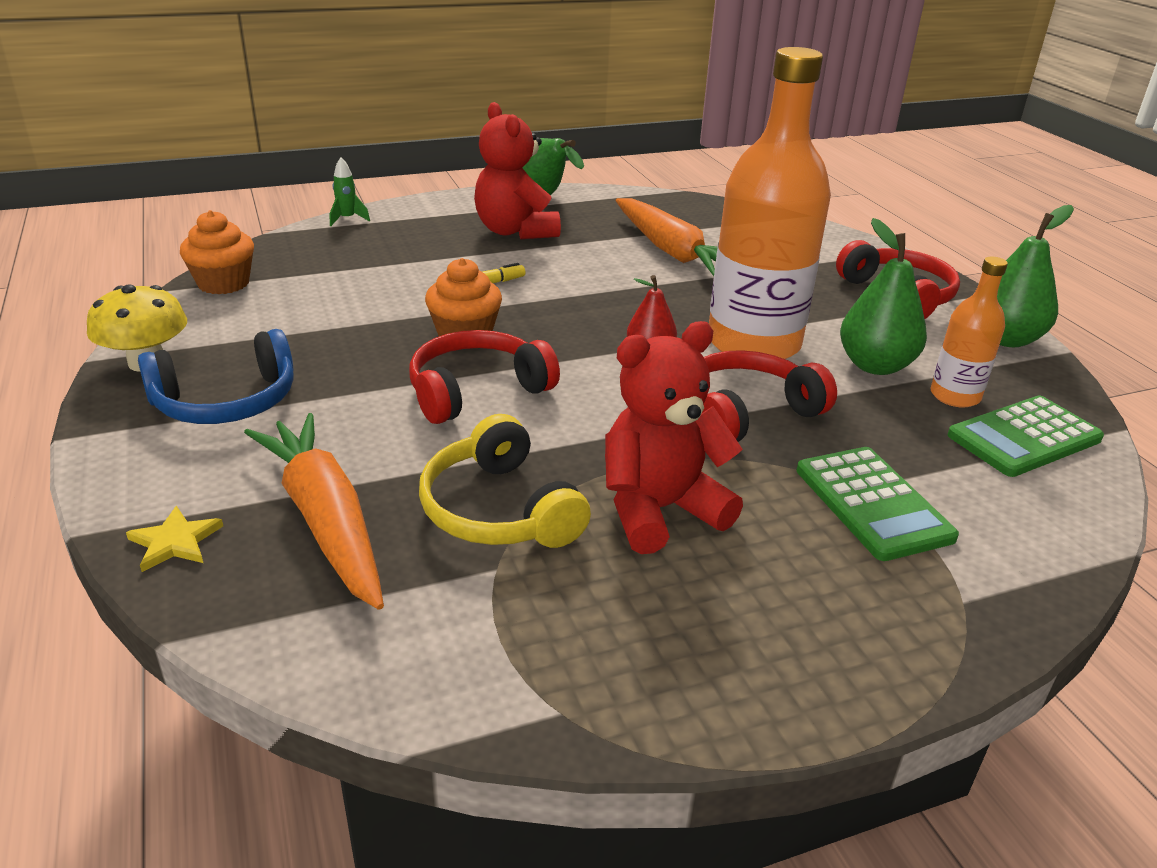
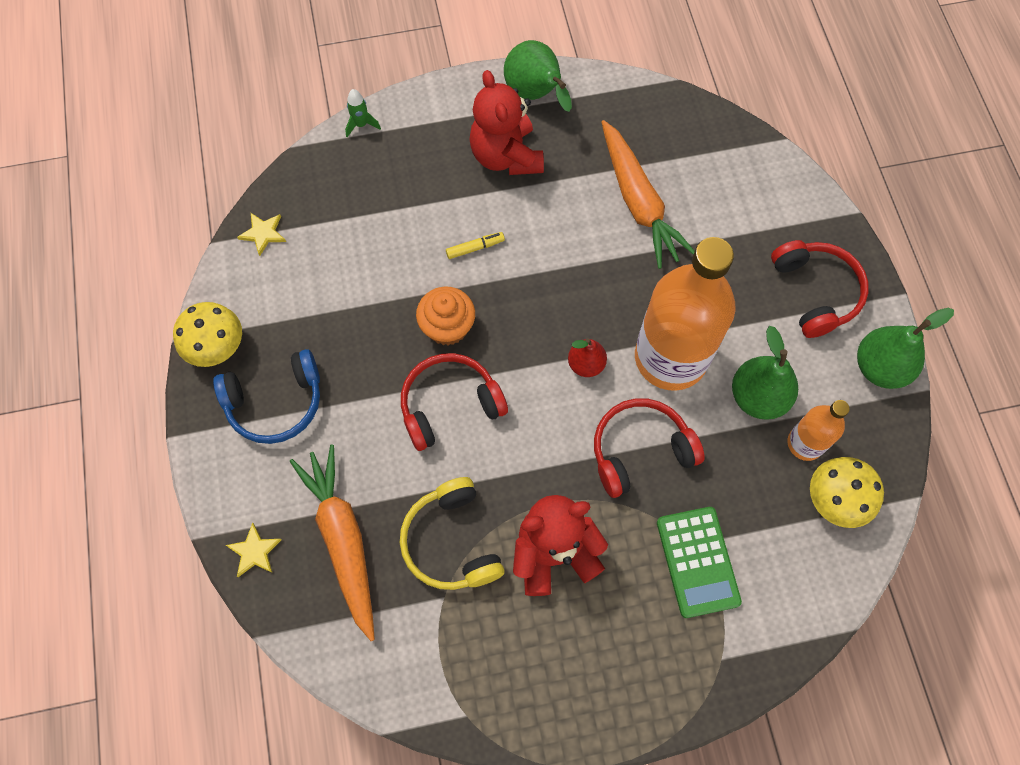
camera: 10 degrees right, 35 degrees up
orange cupcake [180,210,254,294] -> yellow star [237,213,286,256]
green calculator [947,396,1104,477] -> yellow mushroom [810,457,884,528]

